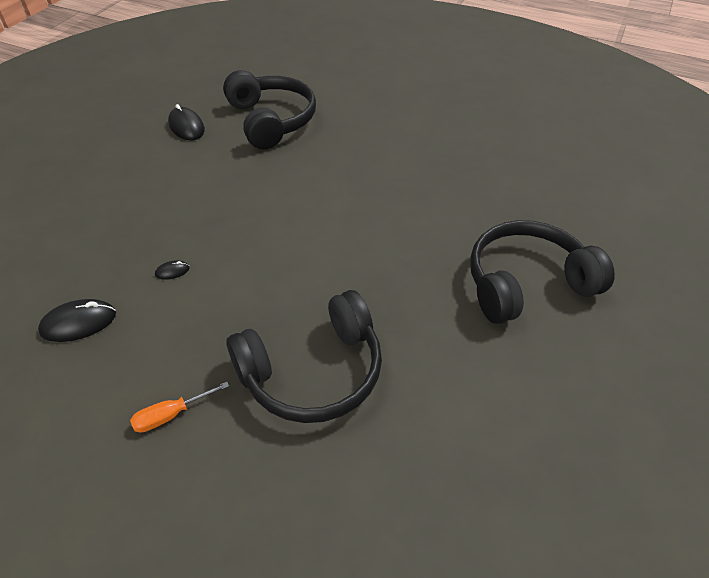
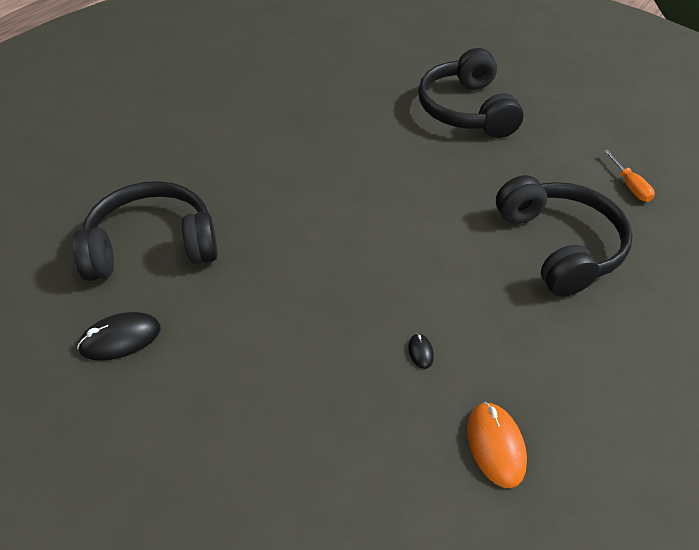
camera: 80 degrees left, 0 degrees up
black mouse [38,299,116,342] -> orange mouse [467,402,527,488]
orange screwdriver [130,382,229,433] -> orange screwdriver moved to [604,150,655,202]

